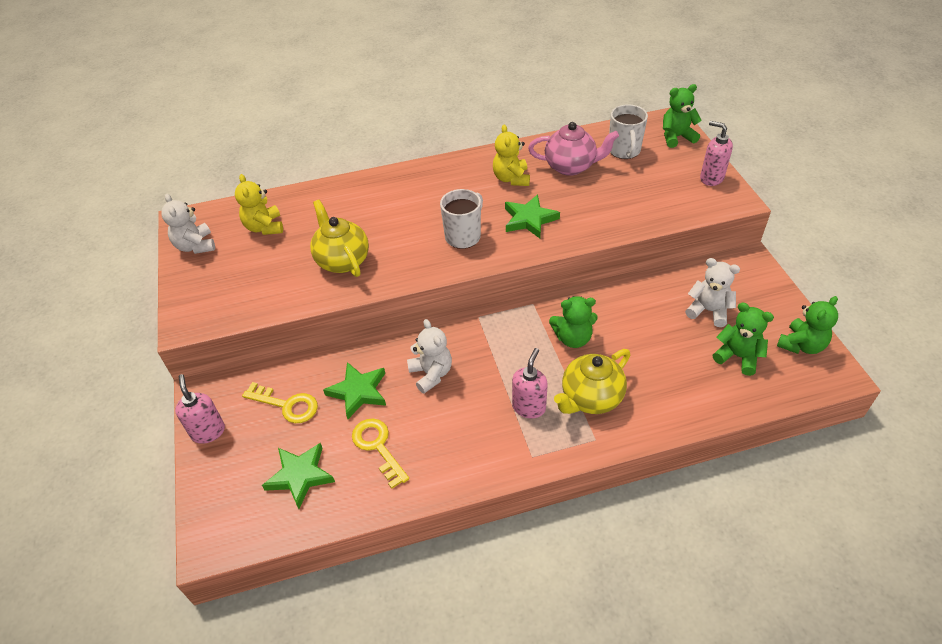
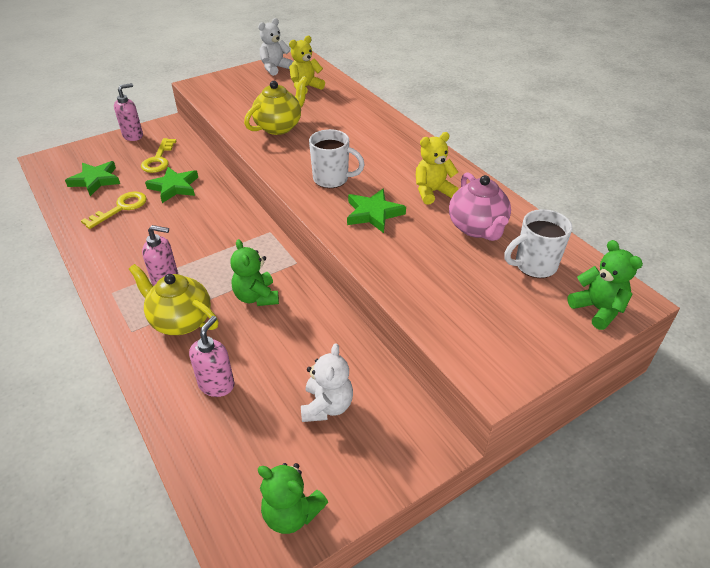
camera: 70 degrees right, 5 degrees down
white teddy bear [407,319,452,394] -> none
pink soap dispenser [700,121,733,186] -> pink soap dispenser moved to [189,316,235,397]
green teddy bear [713,303,774,376] -> none

